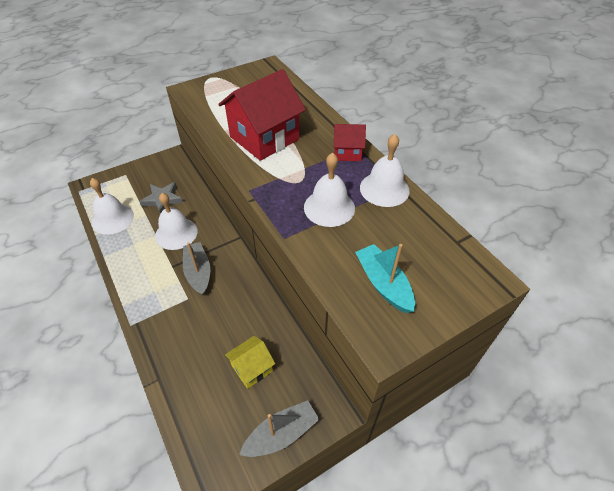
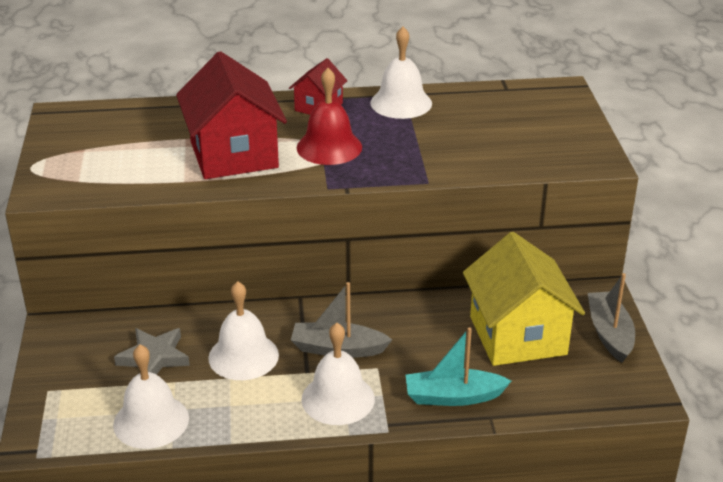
camera: 65 degrees left, 15 degrees down
yellow house [225,336,275,389] -> yellow house [463,232,585,366], size x1.95
white bell [304,152,355,227] -> white bell moved to [301,323,375,425]
turquoise boat [355,244,415,313] -> turquoise boat moved to [406,327,511,406]
none -> red bell [297,68,362,165]

